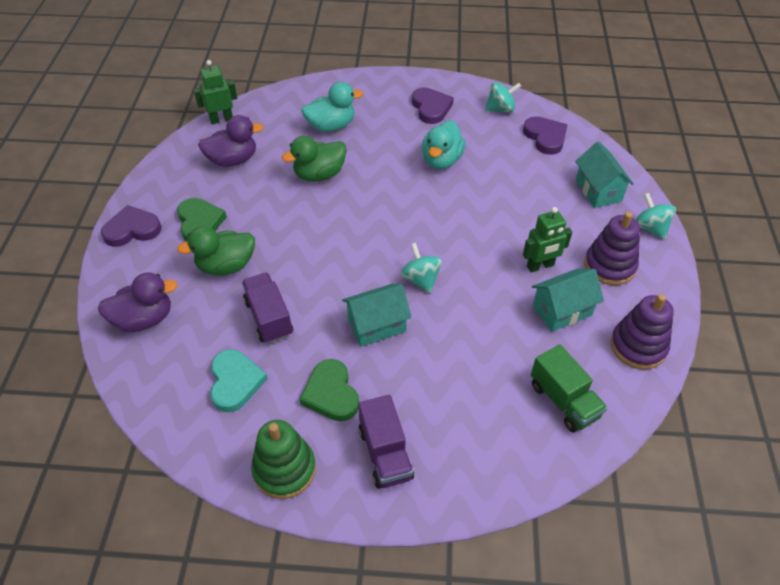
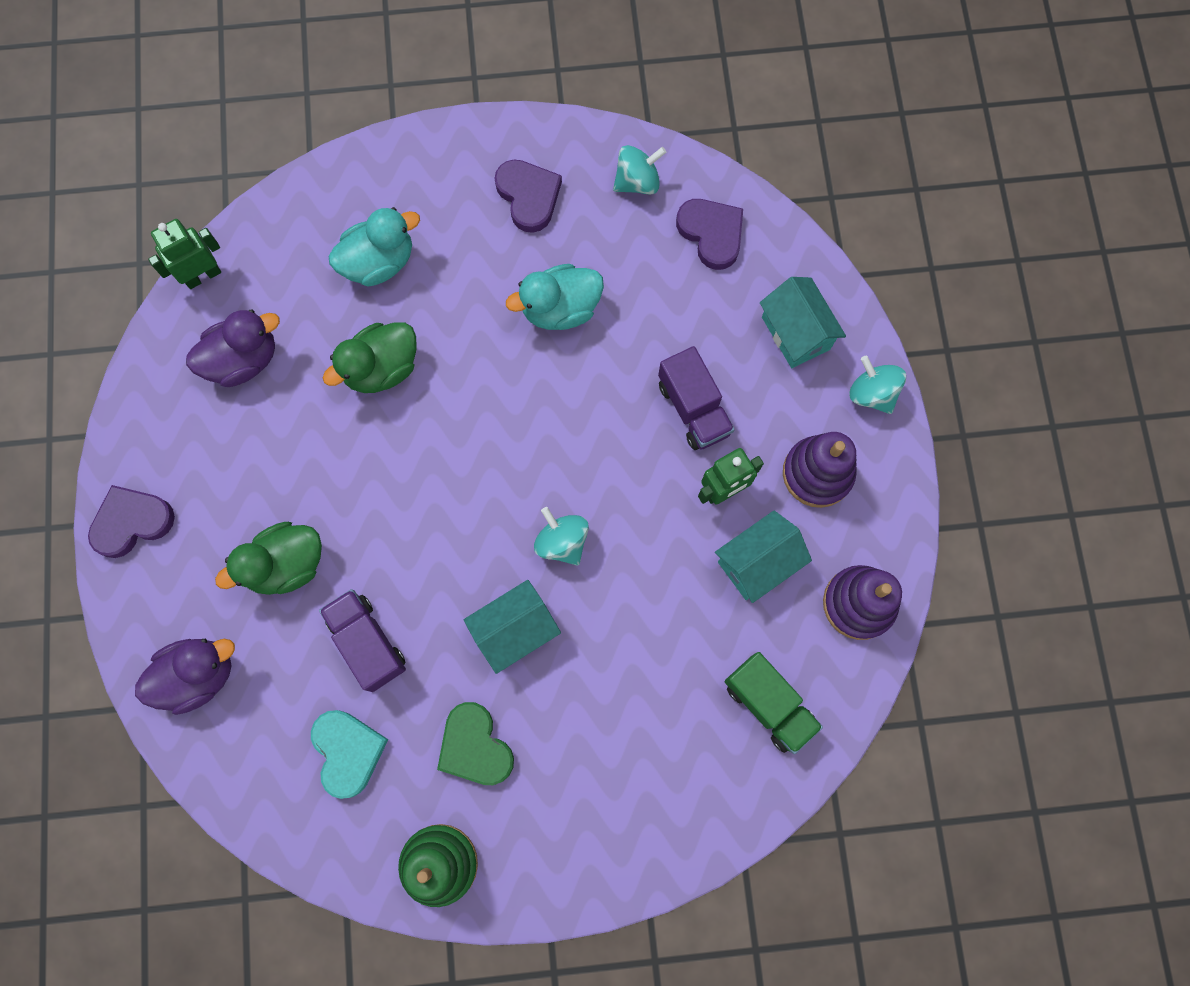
camera: 10 degrees left, 25 degrees up
green heart [177,198,227,241] -> none
purple truck [358,395,414,489] -> purple truck moved to [658,346,735,450]
turquoise duck [422,120,466,169] -> turquoise duck turned 60 degrees clockwise [506,264,604,330]

